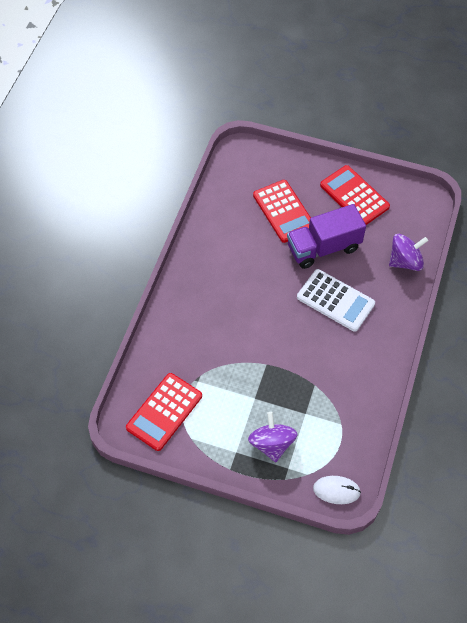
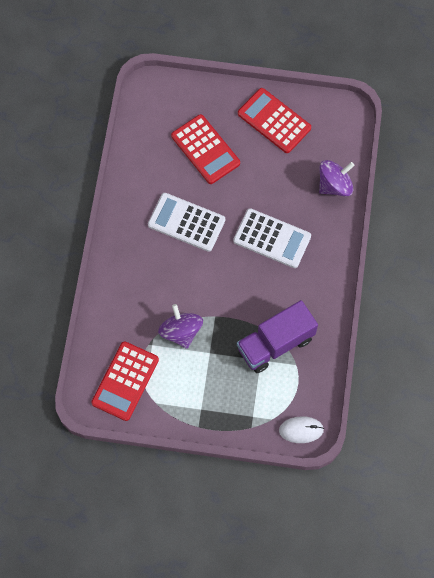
camera: 10 degrees left, 10 degrees up
purple spinning top [248,412,298,462] -> purple spinning top moved to [158,304,203,349]
purple truck [287,204,366,269] -> purple truck moved to [237,300,318,373]
none -> white calculator [148,193,225,252]

